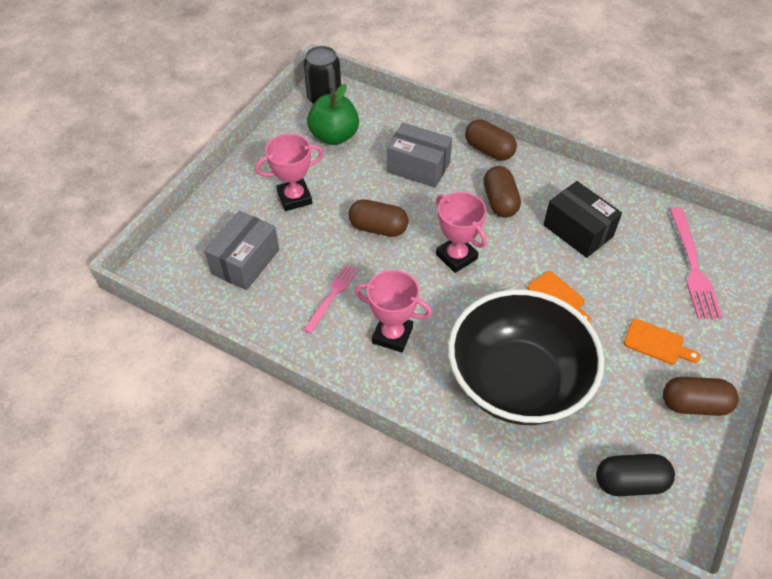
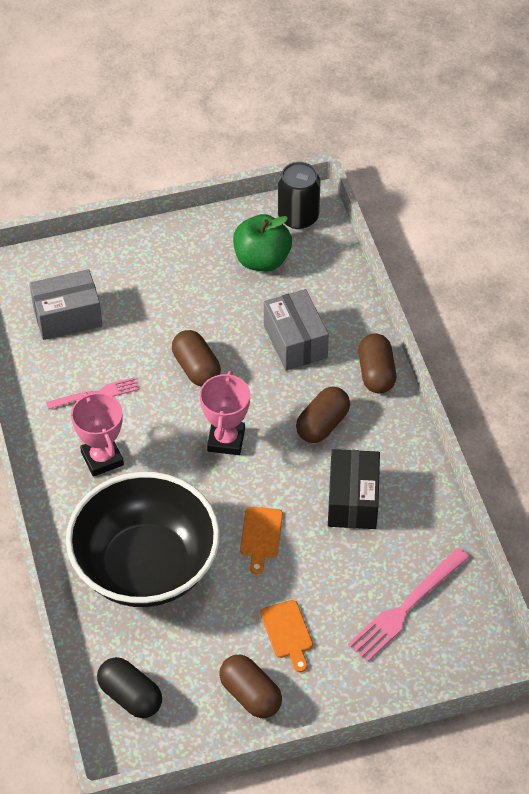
camera: 45 degrees right, 0 degrees up
pink trophy [255,134,324,211] -> none

